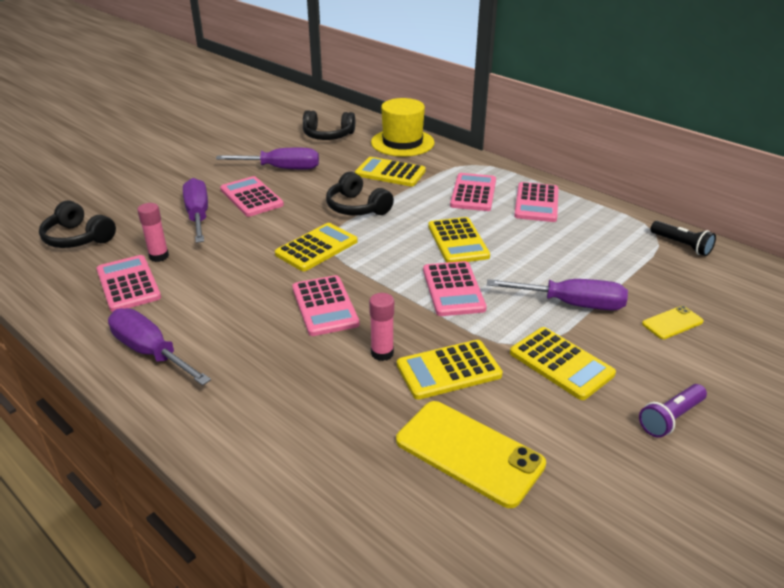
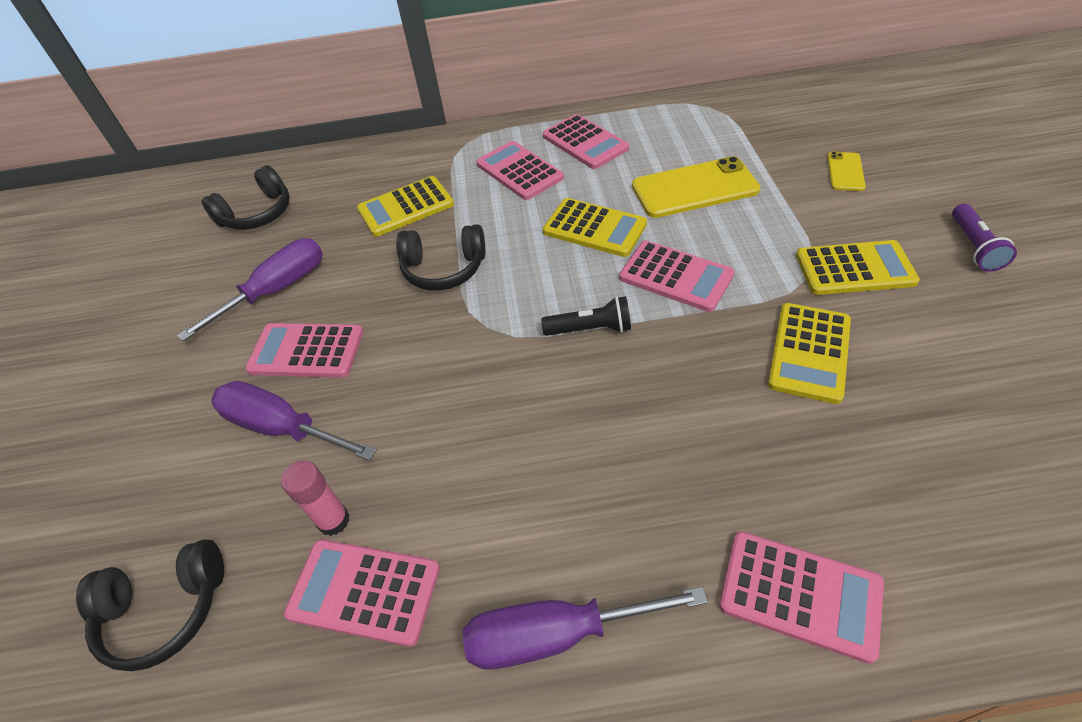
camera: 45 degrees left, 15 degrees up
yellow calculator [275,223,358,271] -> none
pink calculator [292,275,360,336] -> pink calculator moved to [720,532,884,664]
pink glue stick [369,293,394,361] -> none
yellow hat [371,98,435,157] -> none
yellow phone [396,401,546,508] -> yellow phone moved to [632,156,761,218]
purple screwdriver [487,279,628,310] -> none
black flashlight [650,221,716,256] -> black flashlight moved to [541,296,631,336]

